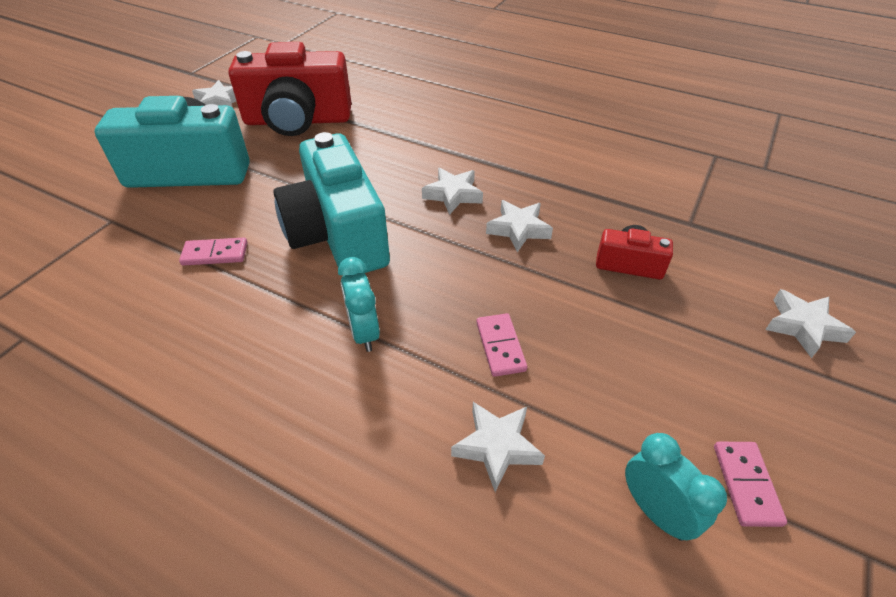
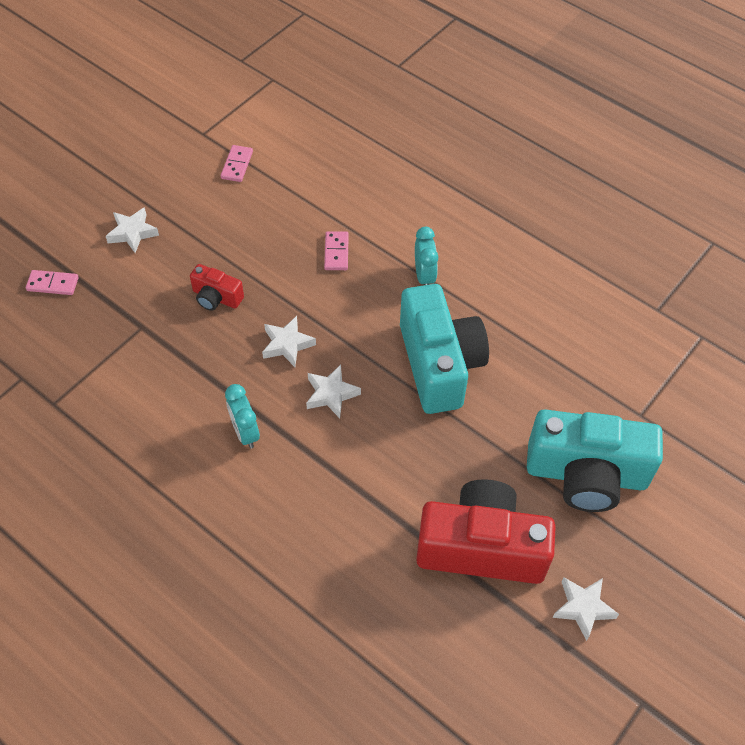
camera: 170 degrees left, 10 degrees up
pink domino [179,238,247,266] -> pink domino moved to [26,270,79,295]
white star [451,402,545,492] -> none
turquoise clock [625,433,727,541] -> turquoise clock moved to [225,384,260,449]

